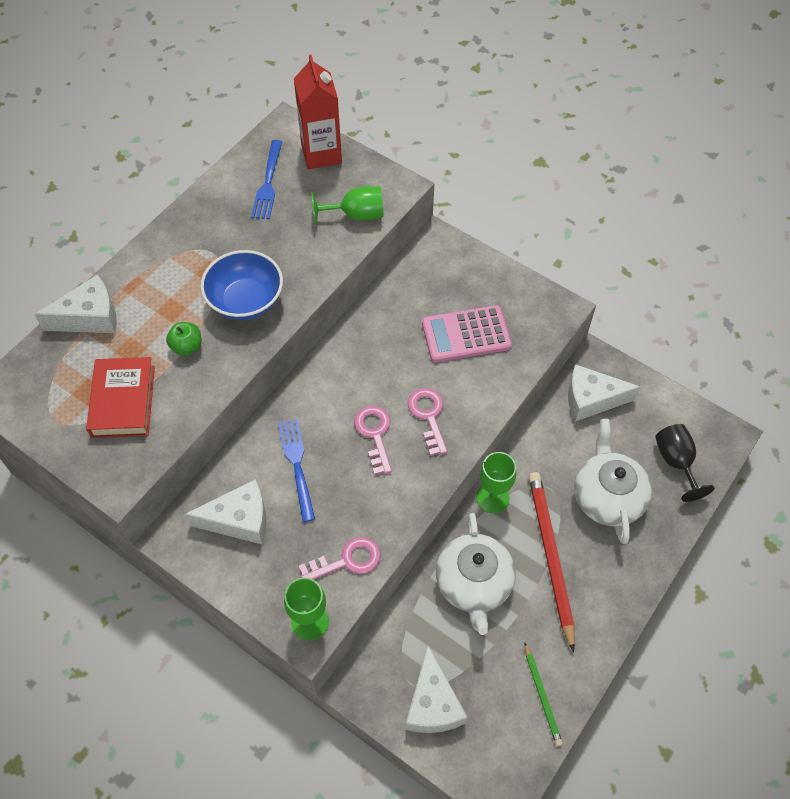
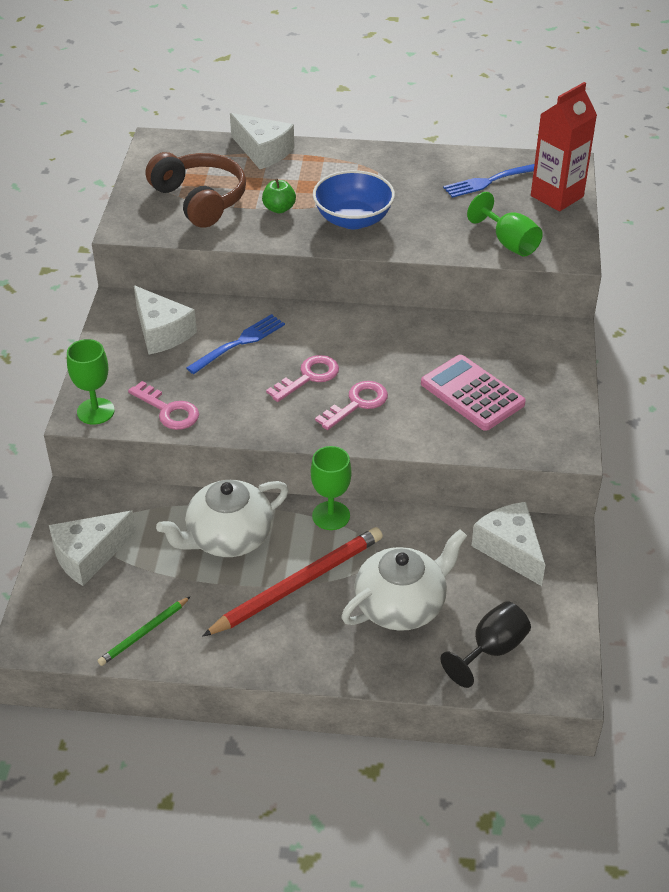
camera: 60 degrees right, 15 degrees down
red book [86,357,155,438] -> brown headphones [145,152,246,228]

